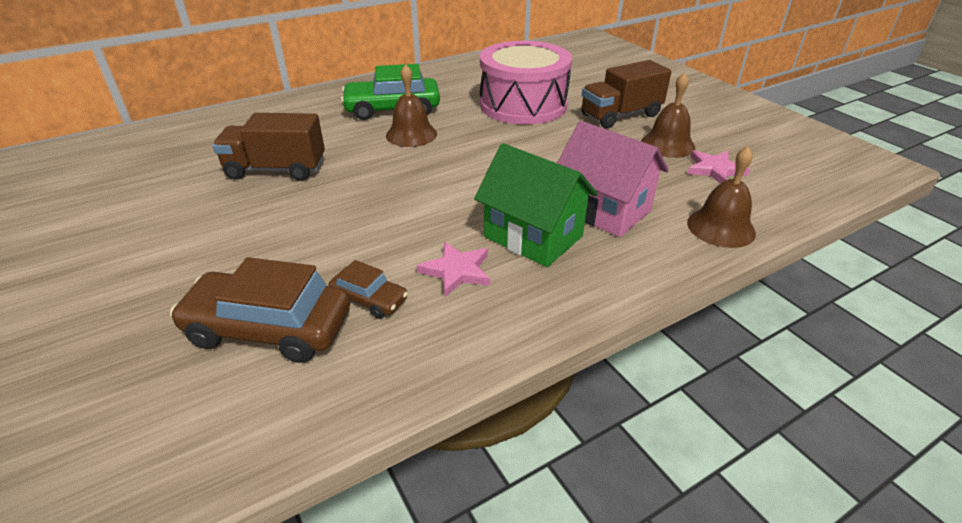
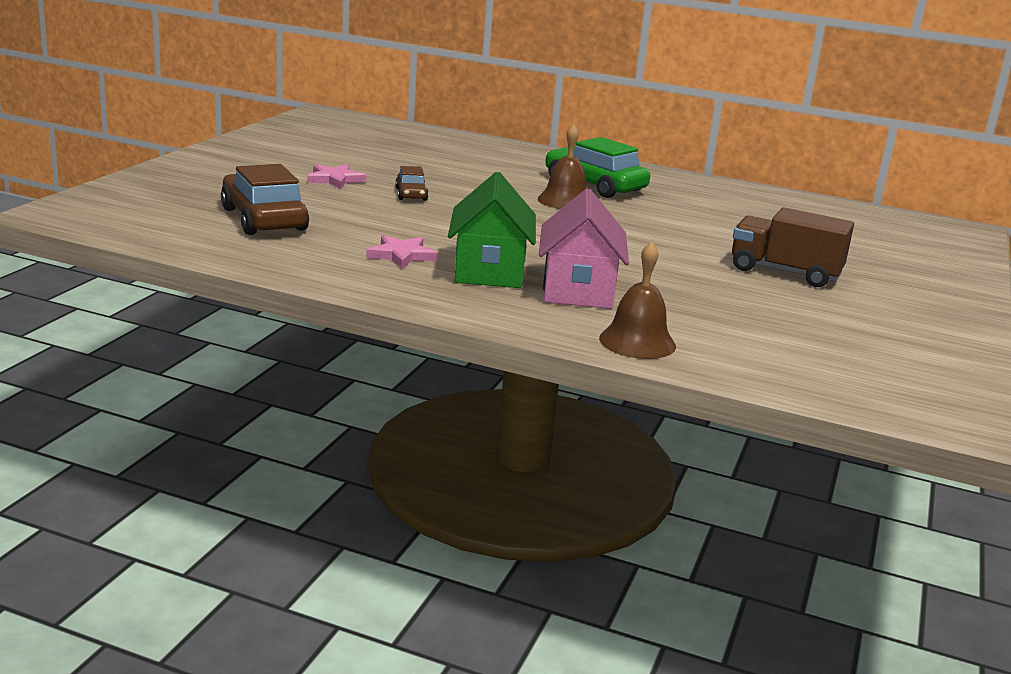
camera: 50 degrees right, 15 degrees down
brown truck [212,113,325,181] -> none
brown car [329,260,408,319] -> brown car moved to [395,166,429,201]
pink drum [480,41,572,125] -> none
brown bell [641,73,695,158] -> none
pink star [688,150,750,184] -> pink star moved to [307,164,366,189]

